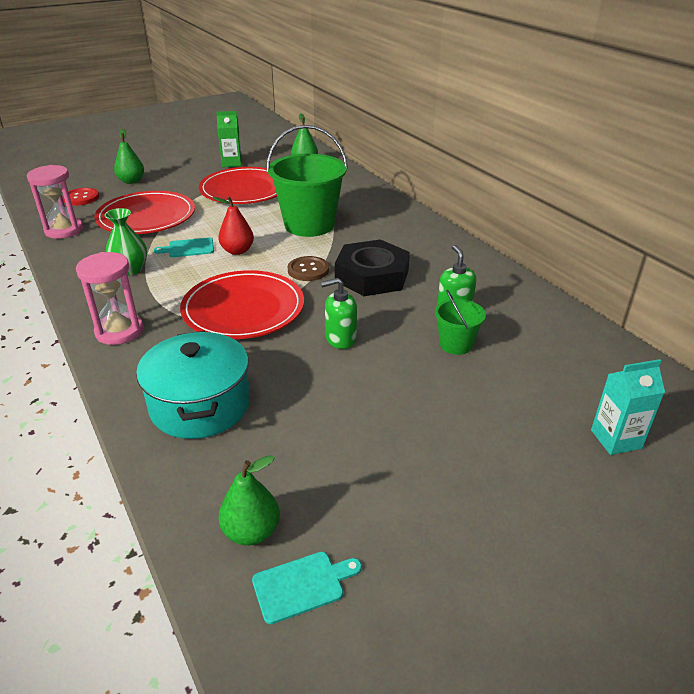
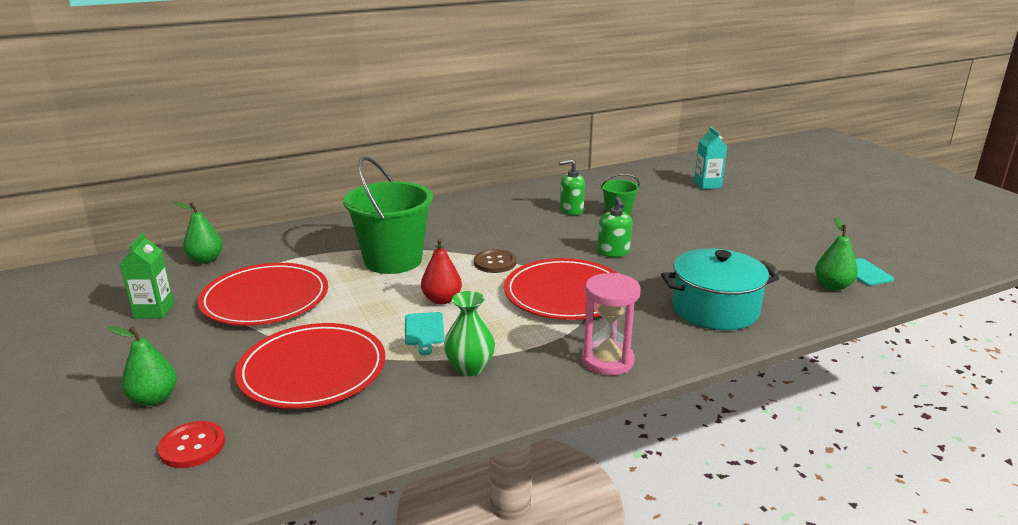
camera: 85 degrees left, 10 degrees down
pink hourglass [27,165,83,239] -> none
black nut [335,239,410,296] -> none

